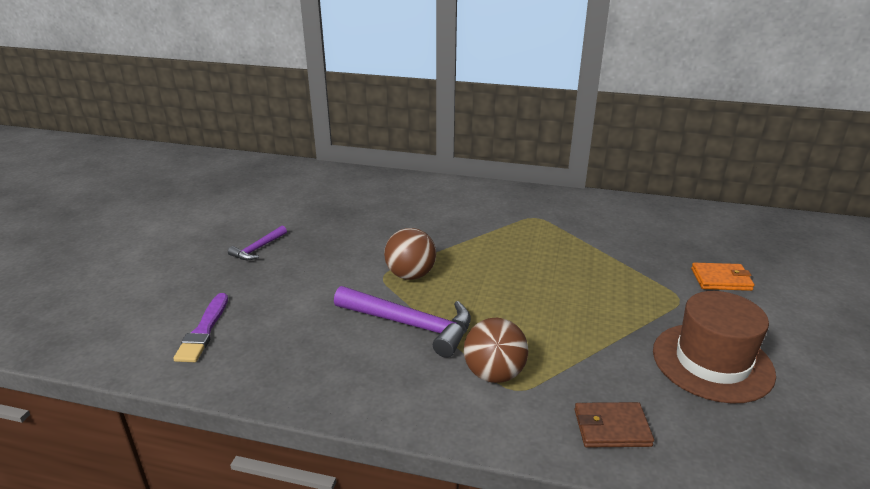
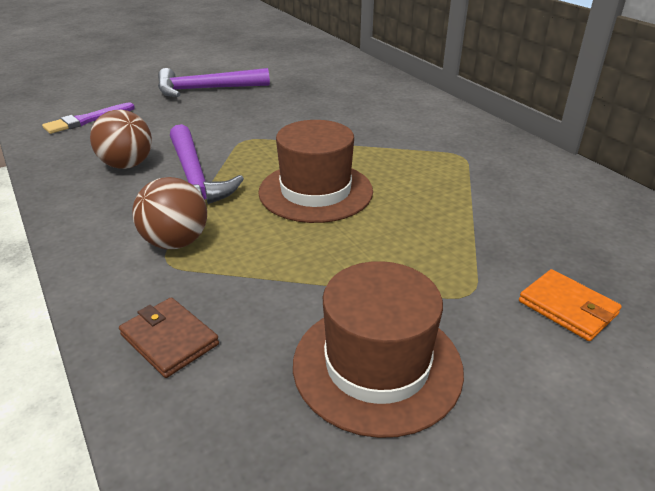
camera: 45 degrees right, 5 degrees up
purple hammer [228,226,287,260] -> purple hammer [158,68,270,97], size x1.90
brown ball [384,228,436,280] -> brown ball moved to [90,110,152,169]
none -> brown hat [258,120,373,223]

